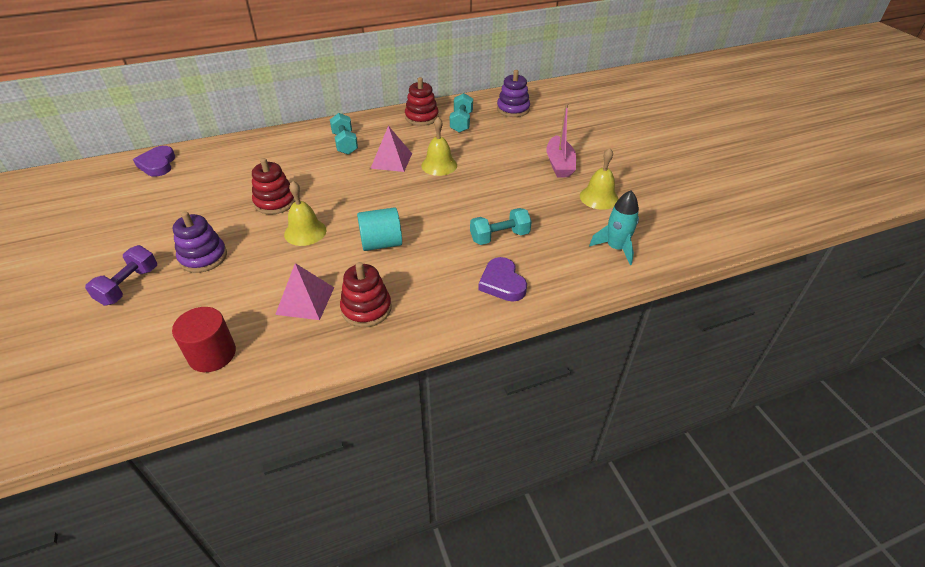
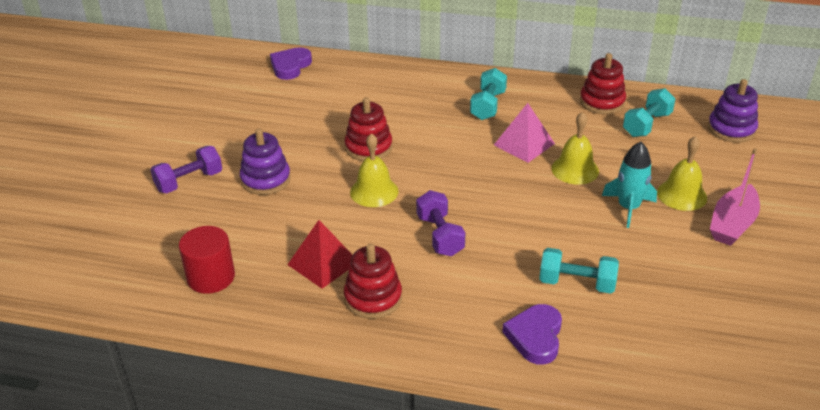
camera: 35 degrees right, 5 degrees down
pink pyramid [275,263,334,320] -> red pyramid [287,220,353,289]
turquoise cylinder [357,207,402,251] -> purple dumbbell [416,190,465,256]
yellow bell [580,148,618,210] -> yellow bell moved to [657,136,707,211]
turquoise rocket [589,190,639,265] -> turquoise rocket moved to [602,142,657,228]

